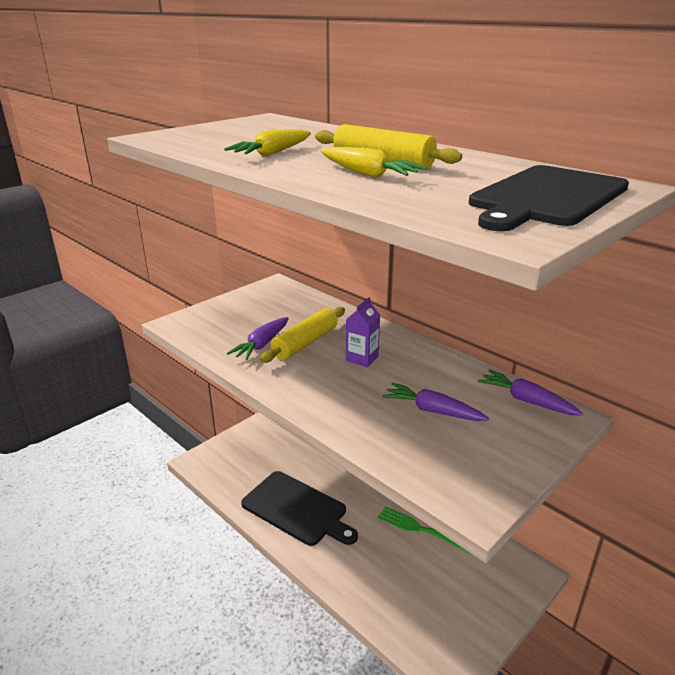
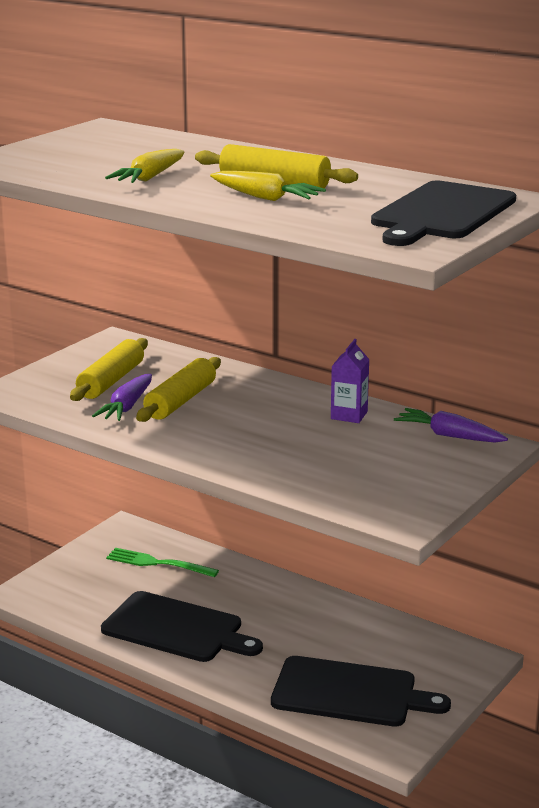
camera: 10 degrees left, 5 degrees down
purple carton [346,297,380,367] -> purple carton moved to [331,339,370,423]
green fork [378,506,471,554] -> green fork moved to [106,548,219,577]
purple carrot [382,382,489,421] -> none
none -> yellow rolling pin [70,338,148,401]
none -> black cutting board [271,656,451,726]

